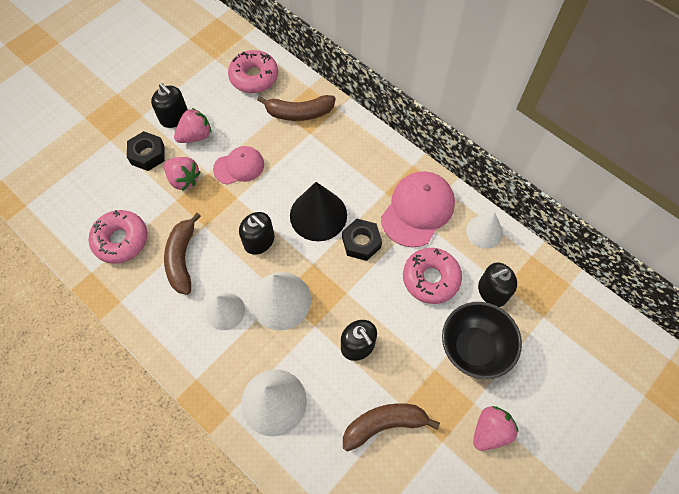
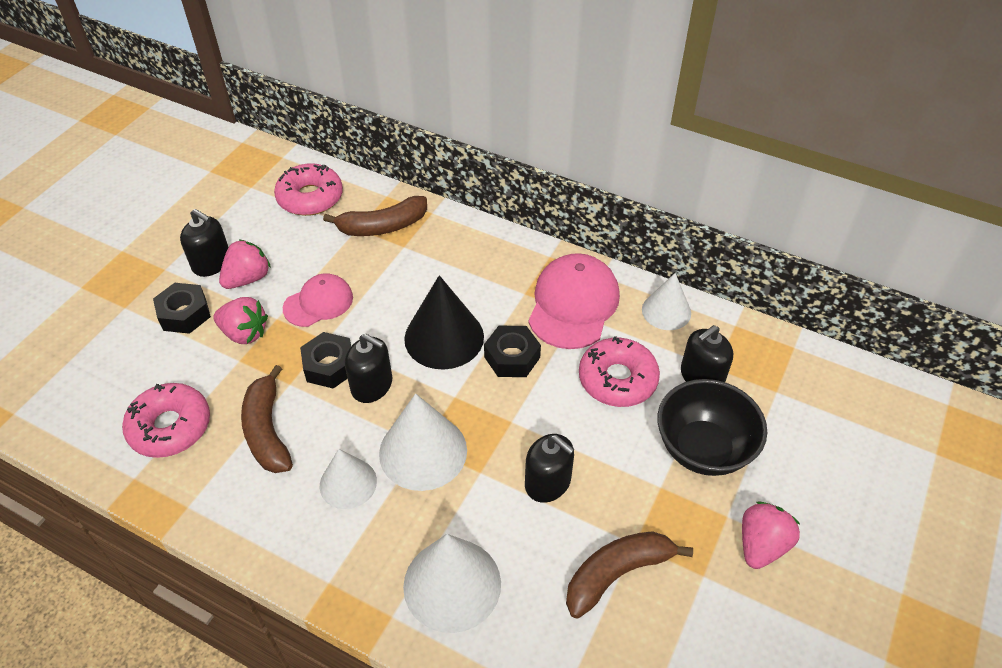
camera: 15 degrees left, 15 degrees down
none -> black nut [300,332,351,389]

